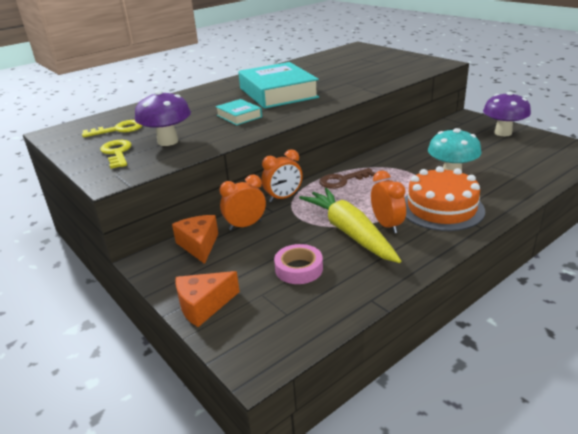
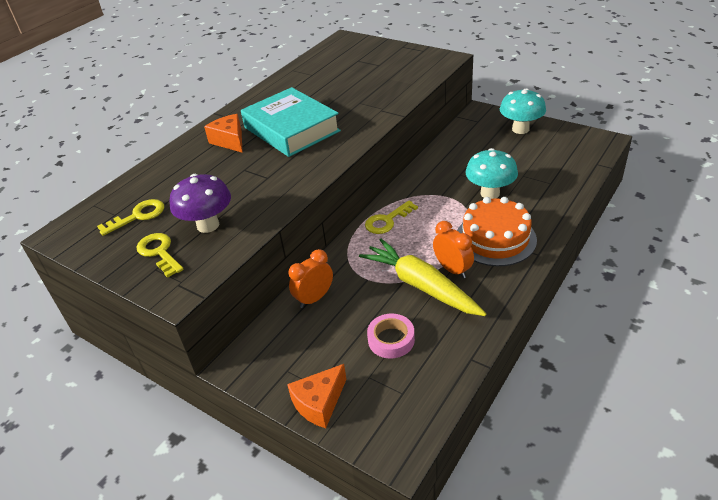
camera: 15 degrees left, 10 degrees up
orange cheese [172,215,218,264] -> orange cheese moved to [204,114,242,152]
turquoise book [215,99,262,125] -> none
orange clock [262,149,303,202] -> none
brown key [319,168,376,189] -> yellow key [365,200,418,234]
purple mushroom [483,91,531,136] -> turquoise mushroom [500,88,546,134]

